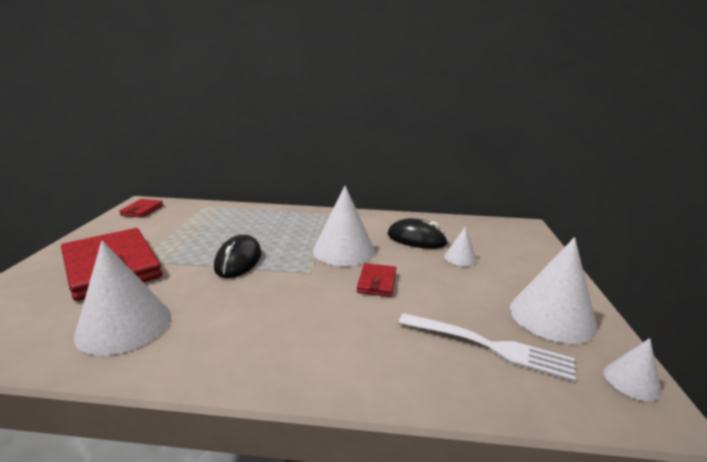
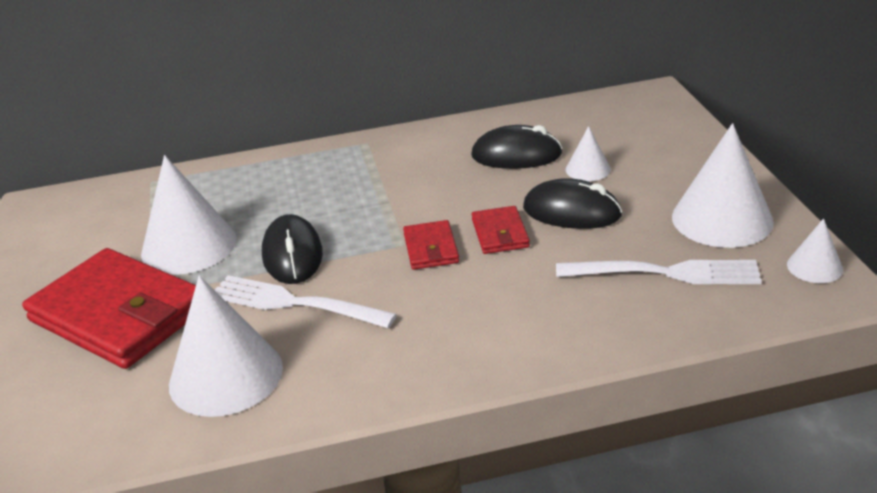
camera: 15 degrees left, 10 degrees up
red wallet [119,199,163,218] -> red wallet moved to [403,220,459,270]
white cone [313,186,375,266] -> white cone moved to [141,155,237,275]
none -> white fork [215,275,397,328]
none -> black mouse [523,178,623,229]

